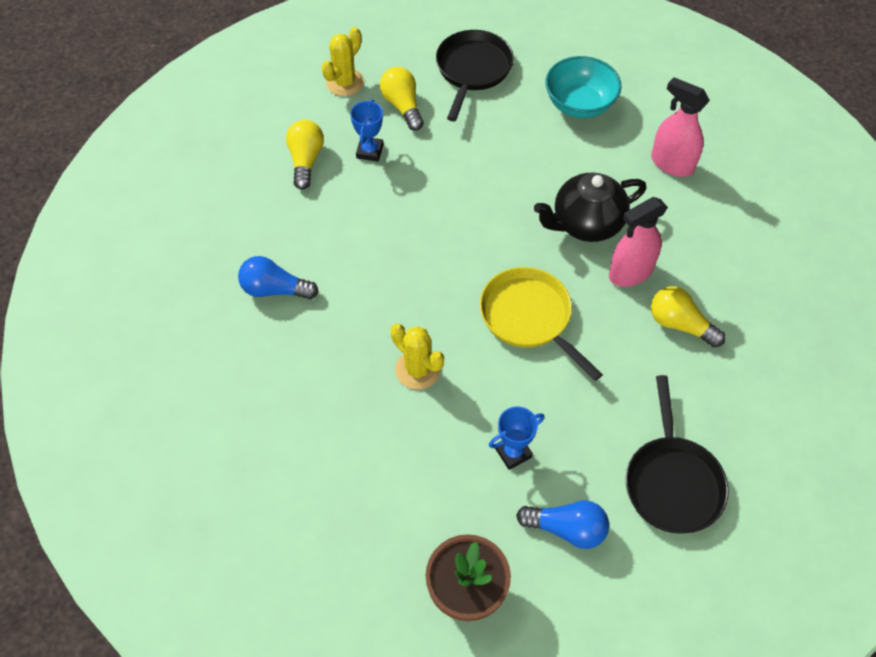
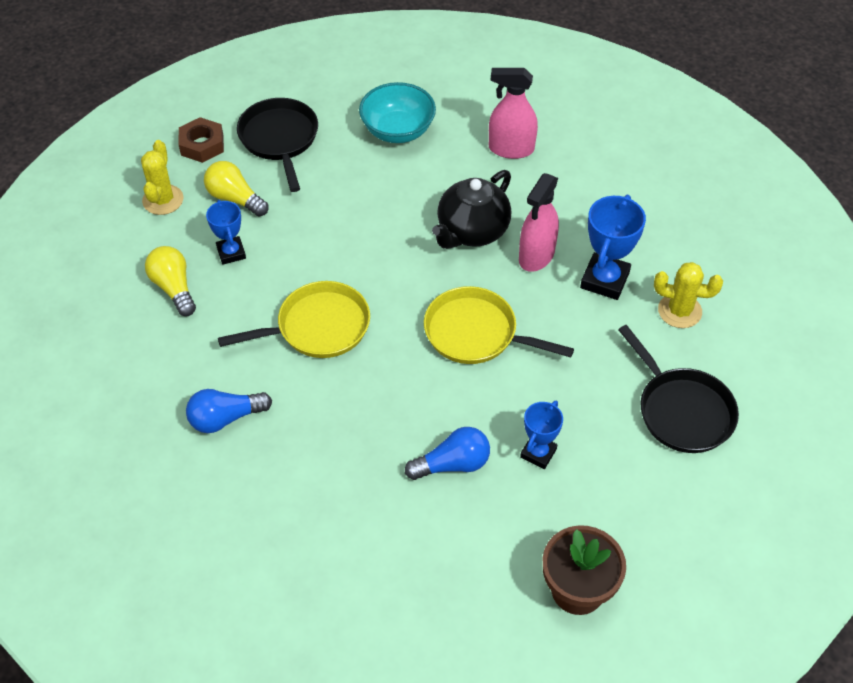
camera: 30 degrees left, 5 degrees down
yellow cactus [390,324,444,390] -> yellow cactus moved to [654,262,723,328]
blue light bulb [516,500,609,549] -> blue light bulb moved to [405,427,490,480]
yellow light bulb [651,286,725,347] -> blue trophy [580,194,646,300]
none -> brown nut [179,117,224,163]
none -> yellow pan [218,281,370,358]

